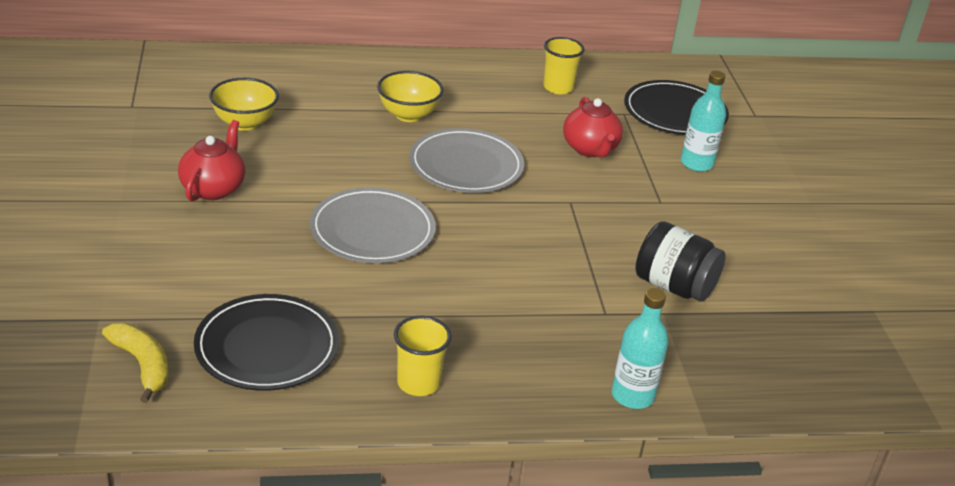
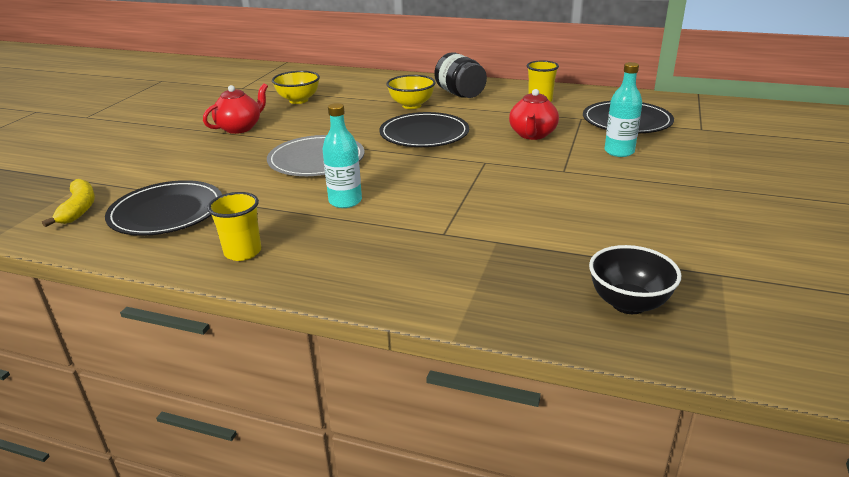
camera: 30 degrees right, 5 degrees down
grey plate [409,128,524,193] -> black plate [379,112,469,147]
turquoise bottle [612,288,669,409] -> turquoise bottle moved to [322,103,362,208]
black jar [635,221,726,302] -> black jar moved to [434,52,487,98]
none -> black bowl [589,245,681,314]

